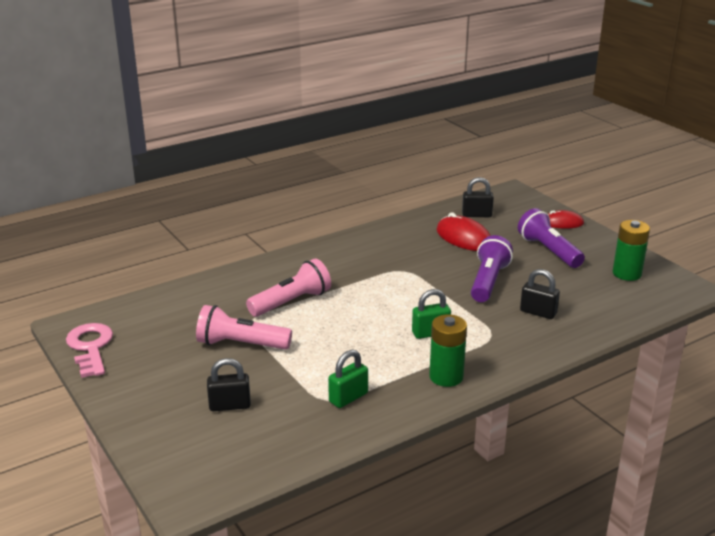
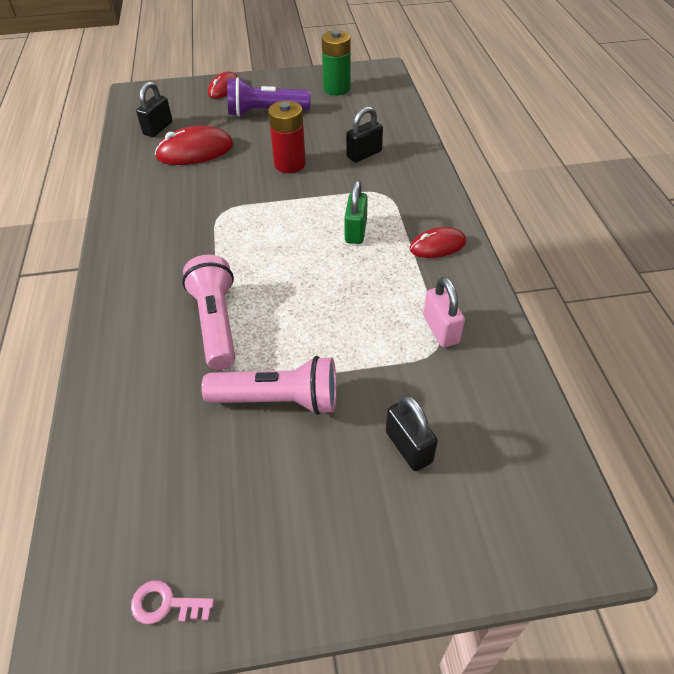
camera: 65 degrees left, 20 degrees up
pink key [66,323,113,378] -> pink key [131,580,214,624], size x0.52
pink flashlight [196,305,292,350] -> pink flashlight turned 120 degrees counterclockwise [201,356,337,415]
black padlock [207,358,251,411] -> black padlock turned 45 degrees counterclockwise [386,395,438,471]
green padlock [328,350,368,408] -> pink padlock [423,277,465,347]
green battery [429,314,467,387] -> red mouse [409,227,466,258]
purple flashlight [471,235,513,302] -> red battery [268,101,306,173]

